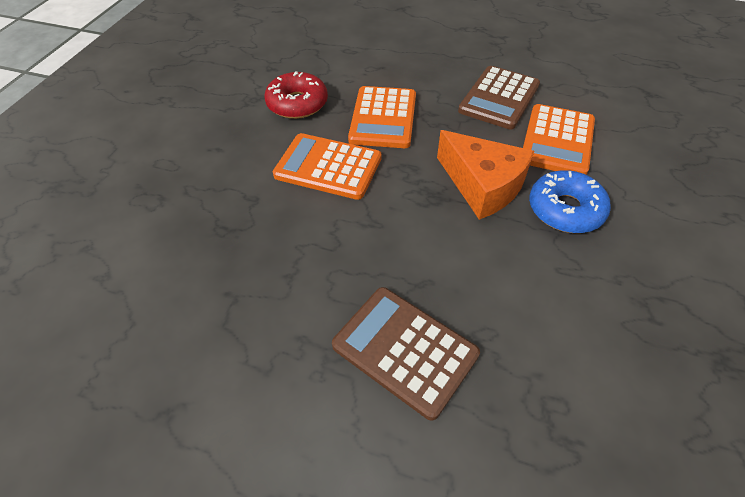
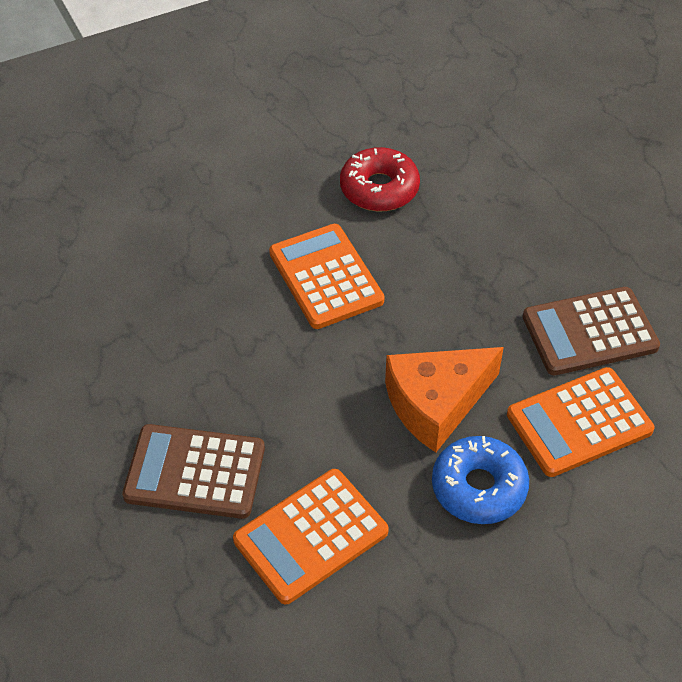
camera: 45 degrees right, 0 degrees up
brown calculator [332,287,480,421] -> brown calculator turned 75 degrees counterclockwise [122,424,265,519]
orange calculator [348,86,416,148] -> orange calculator moved to [233,469,389,604]
orange cheese [437,130,534,220] -> orange cheese turned 60 degrees clockwise [385,347,504,453]

